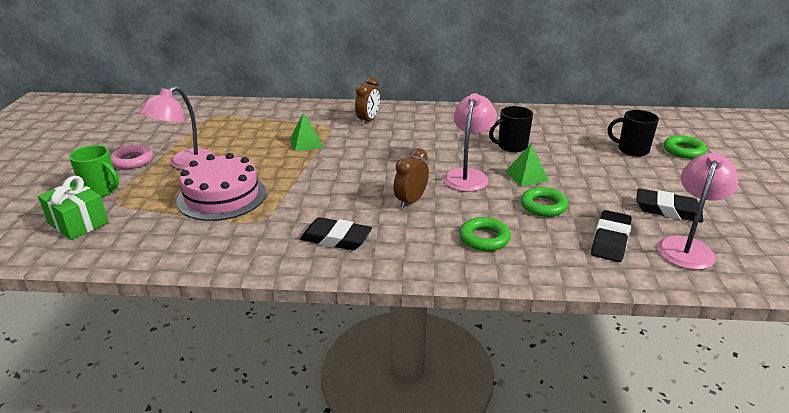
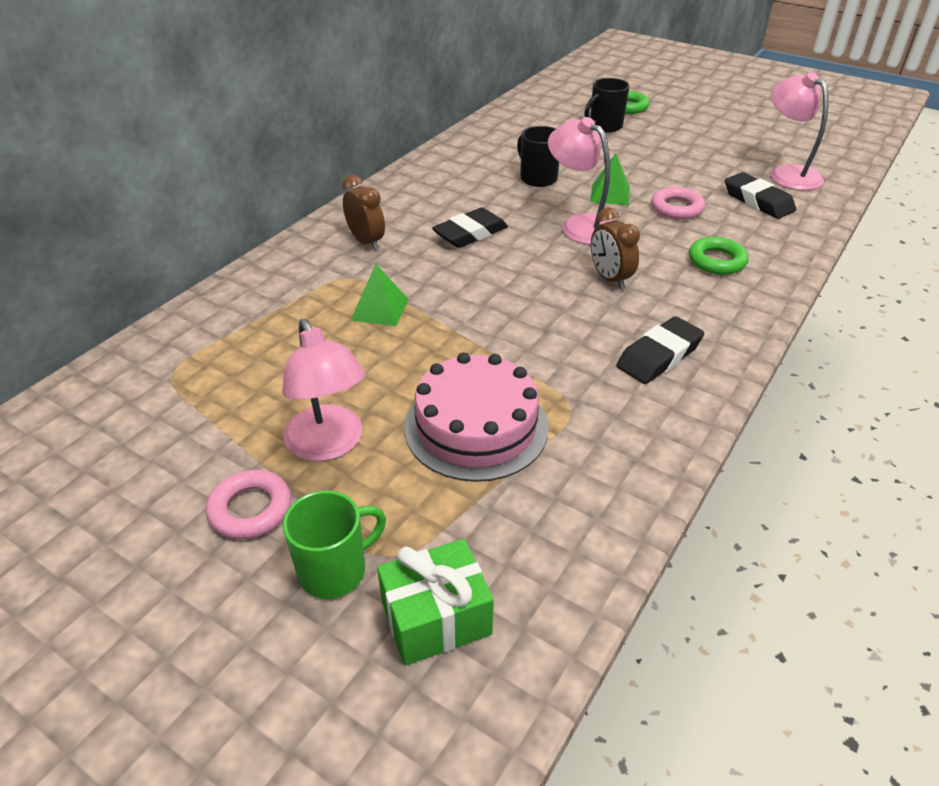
camera: 60 degrees left, 10 degrees up
black mug [489,106,533,152] -> black mug turned 135 degrees clockwise [517,126,559,187]
green ring [521,187,568,217] -> pink ring [651,187,705,220]
black eraser [636,188,703,223] -> black eraser moved to [432,207,508,248]

